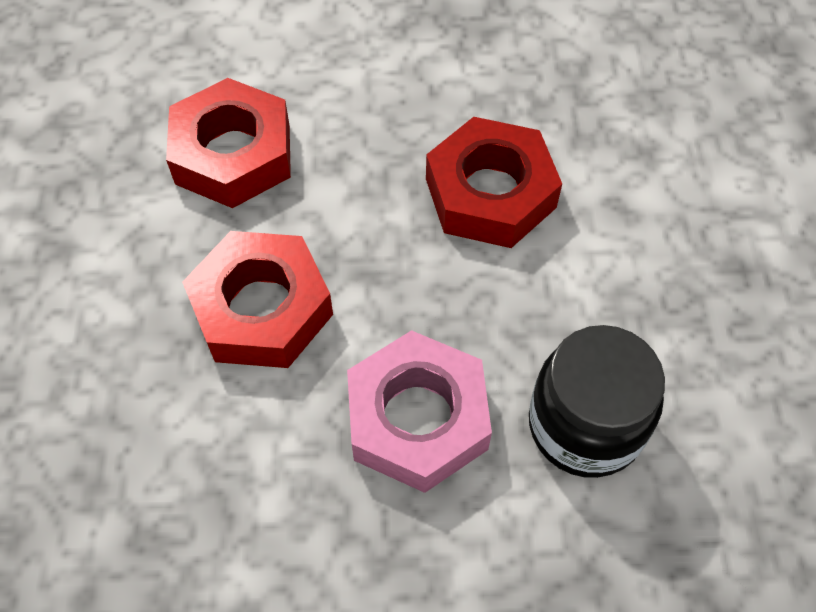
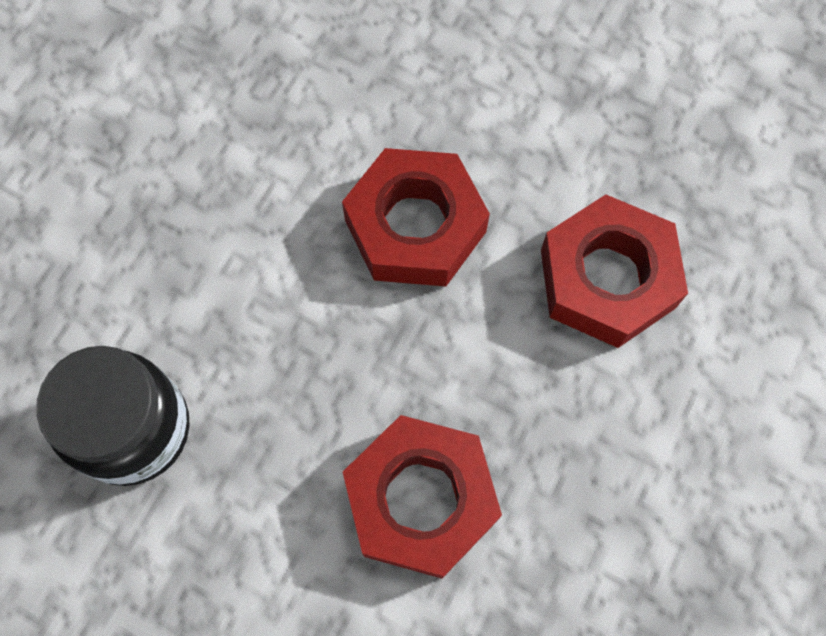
camera: 120 degrees right, 10 degrees up
pink nut [347,330,492,493] -> none

